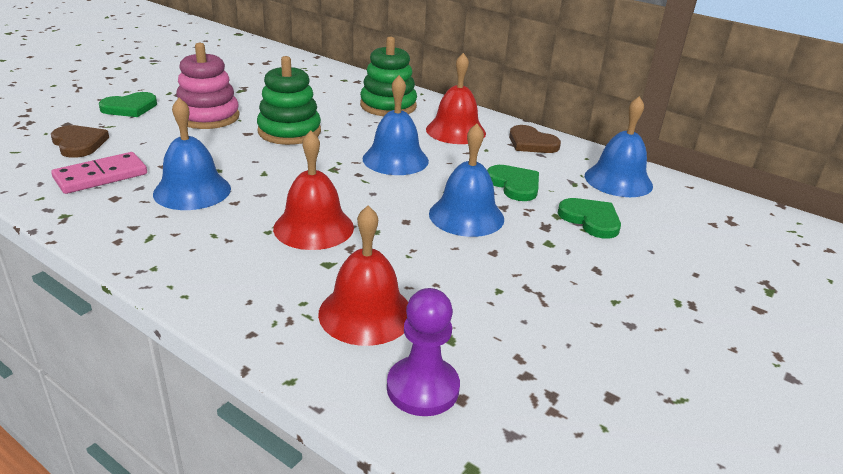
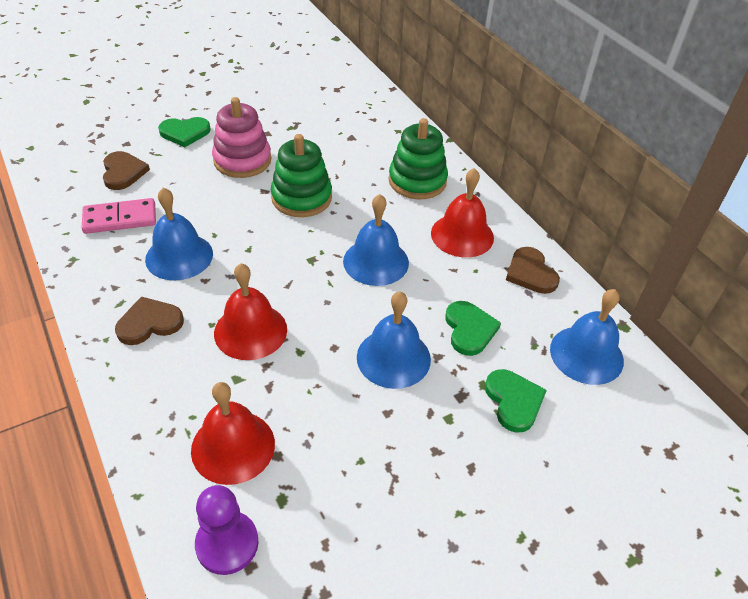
camera: 25 degrees right, 15 degrees up
none -> brown heart [115,297,184,345]

